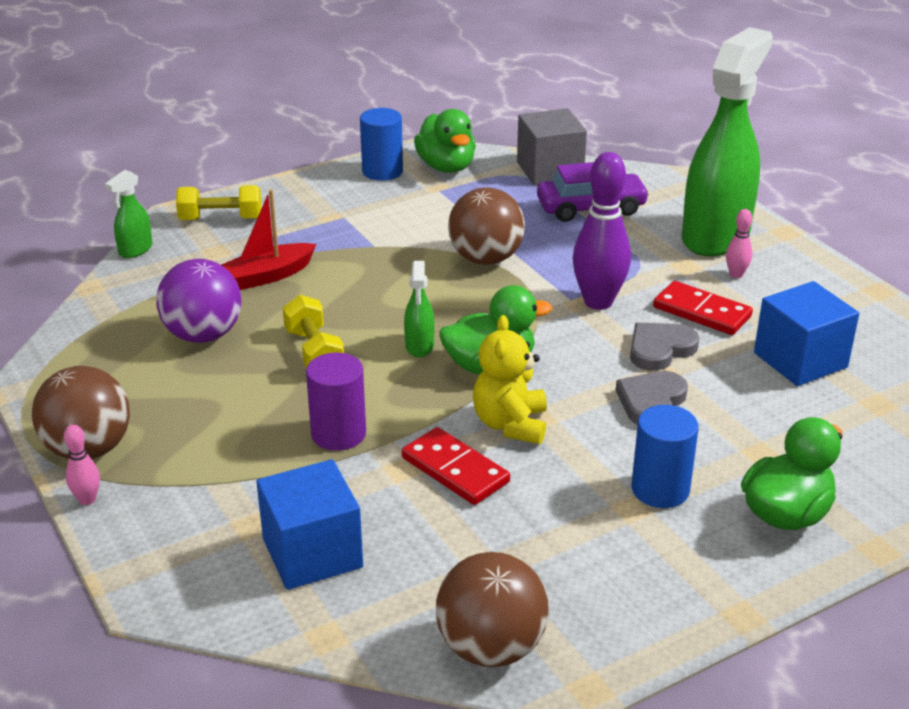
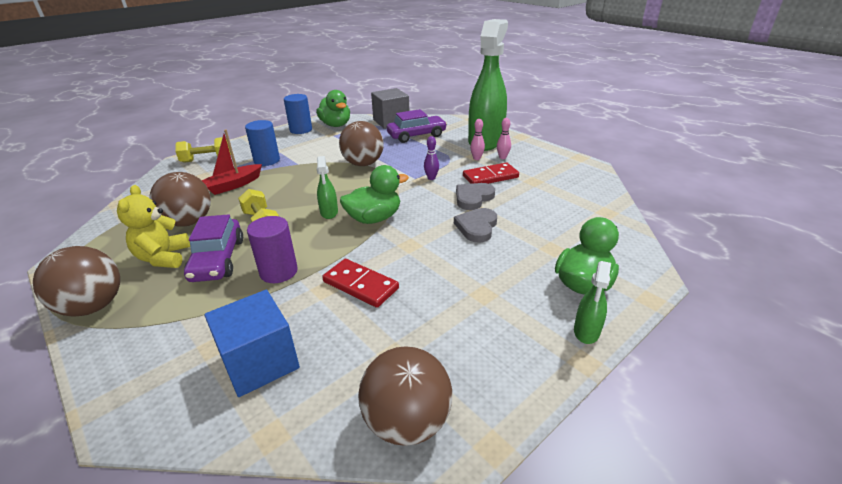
camera: 10 degrees left, 0 degrees up
pink bowling pin [64,425,100,505] -> pink bowling pin moved to [470,119,485,160]
green spray bottle [105,170,152,258] -> green spray bottle moved to [574,261,611,344]
purple ball [156,259,241,343] -> brown ball [150,172,211,227]
yellow teddy bear [473,315,547,444] -> yellow teddy bear moved to [117,185,190,268]
purple bowling pin [573,152,631,310] -> purple bowling pin [424,136,439,180], size x0.47
blue cylinder [632,405,699,508] -> blue cylinder moved to [245,120,280,166]
red domino [653,281,753,335] -> red domino turned 45 degrees counterclockwise [463,162,519,184]
blue cube [754,281,859,386] -> none
none -> purple car [184,214,243,282]

